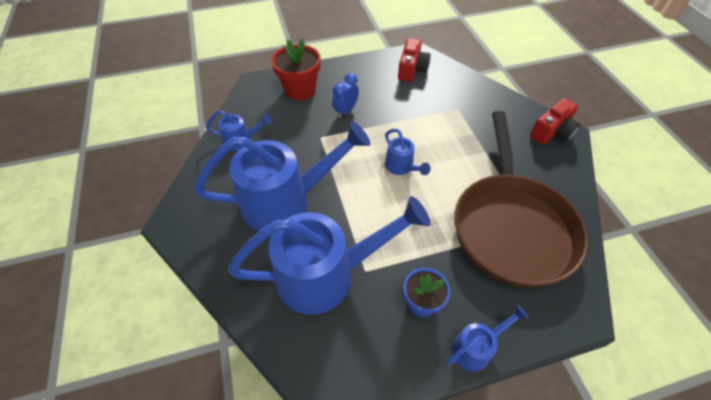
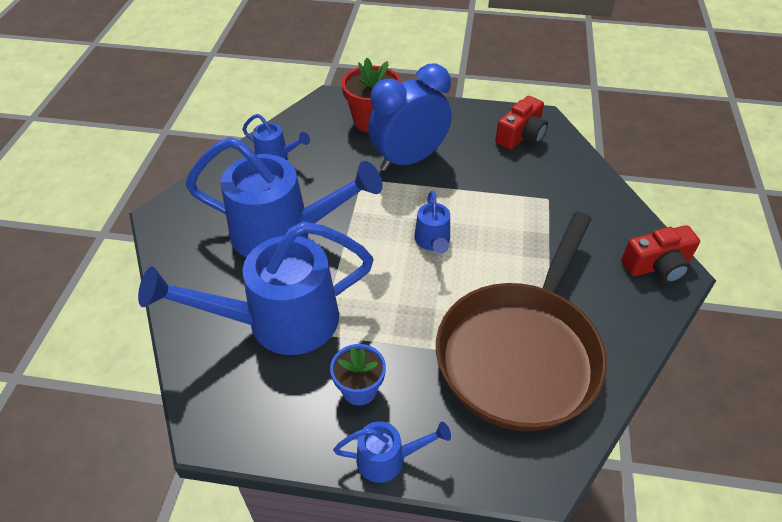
camera: 25 degrees right, 5 degrees down
blue watering can [228,196,431,315] -> blue watering can turned 150 degrees clockwise [138,221,374,355]
blue clock [332,73,359,118] -> blue clock [368,63,452,171], size x2.03

